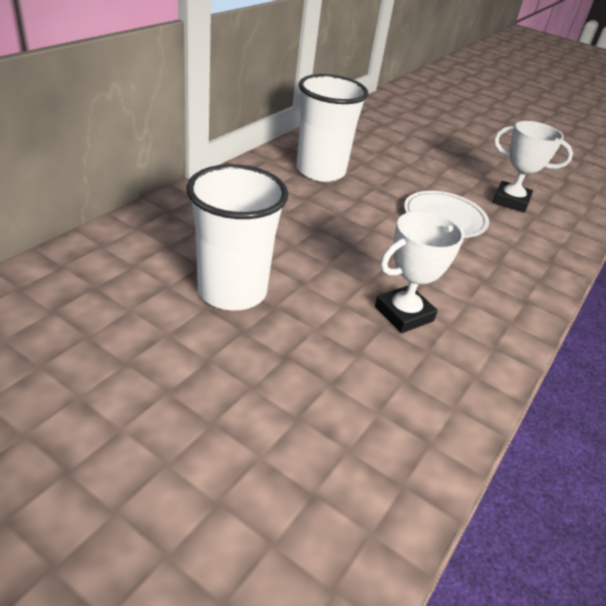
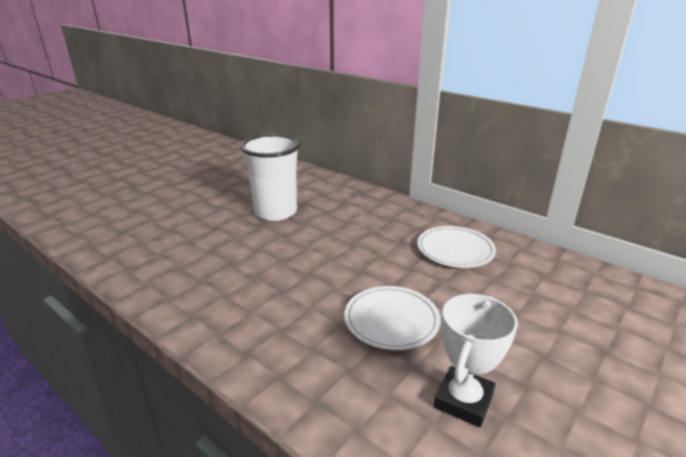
camera: 100 degrees right, 10 degrees down
white cup [297,74,369,182] -> white plate [417,226,496,268]
white trophy [375,211,465,333] -> none

